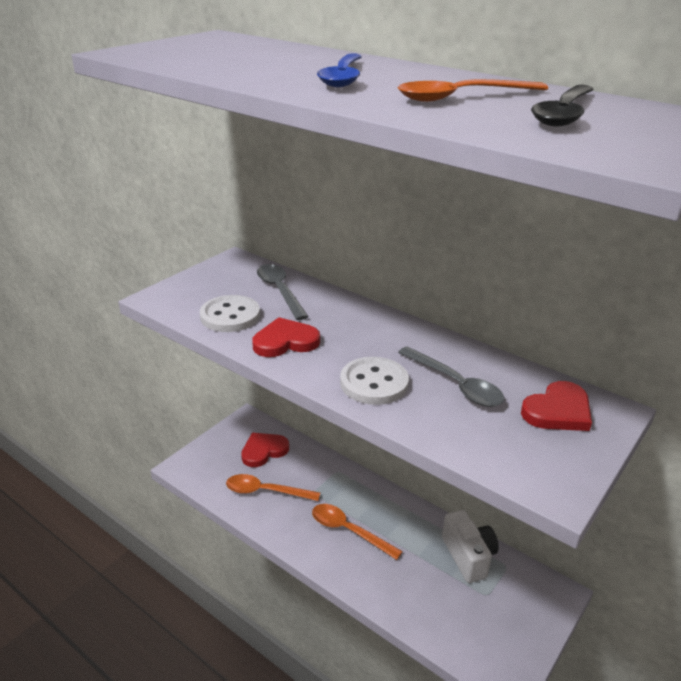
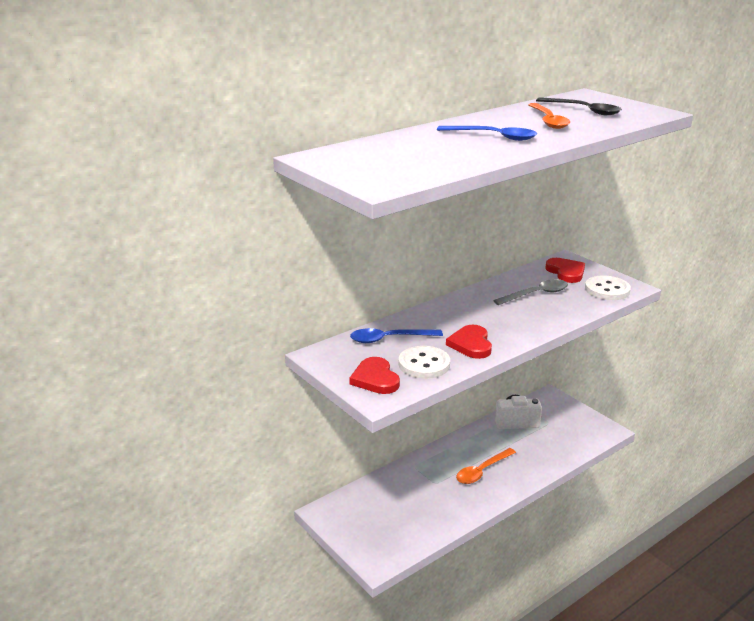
camera: 75 degrees left, 5 degrees down
orange spoon [226,474,320,501] -> none
red heart [241,433,289,467] -> red heart moved to [349,357,400,394]
grey spoon [257,264,309,320] -> blue spoon [350,328,443,343]
white button [340,357,409,405] -> white button moved to [585,275,631,300]

